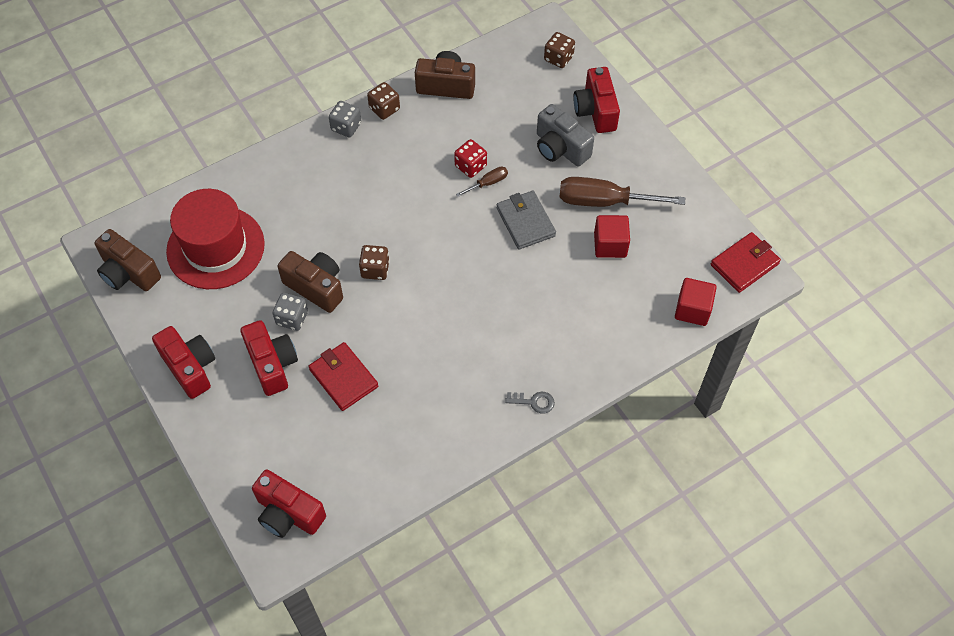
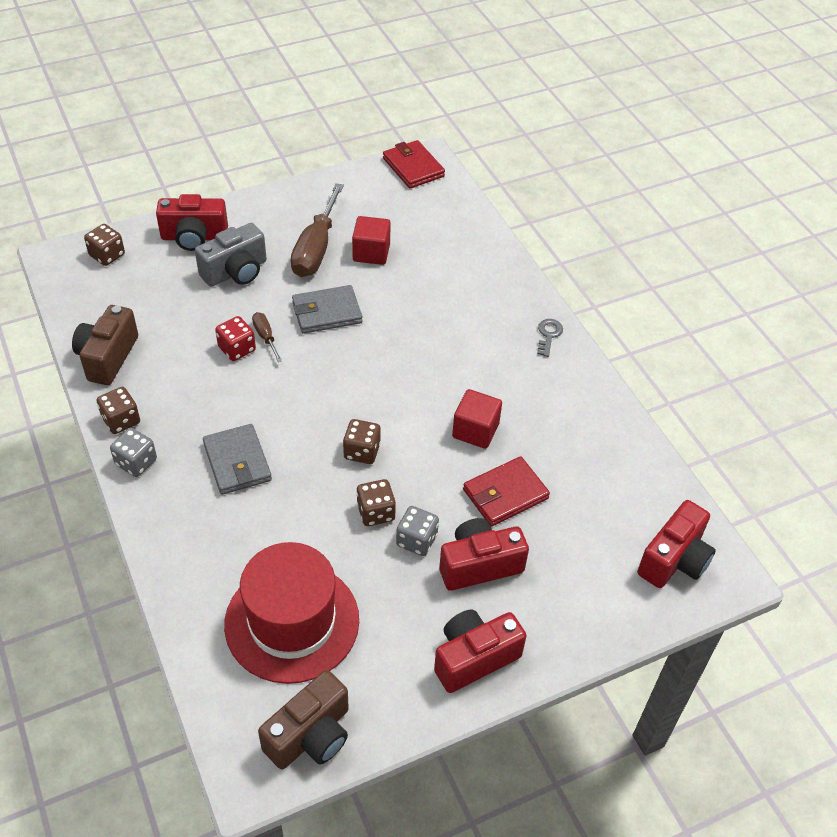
camera: 85 degrees left, 10 degrees down
brown camera [277,251,343,313] -> brown dice [357,479,396,526]
red cube [675,278,717,326] -> red cube moved to [452,389,502,449]
none -> grey wallet [203,424,272,495]

